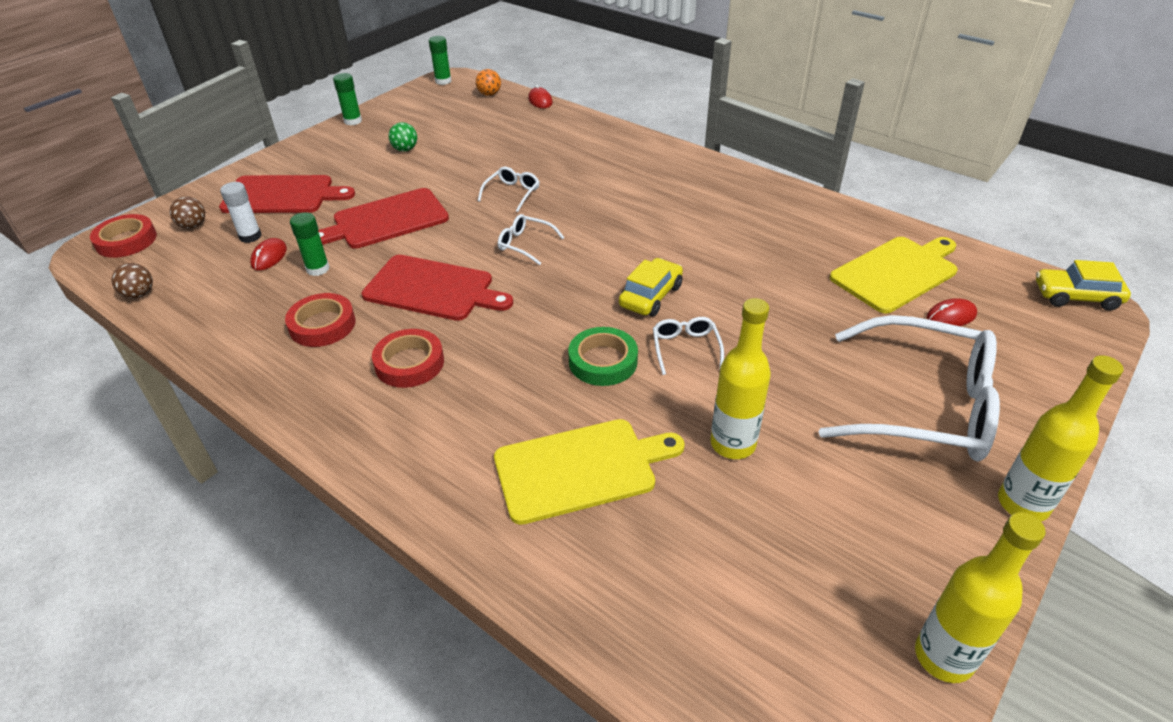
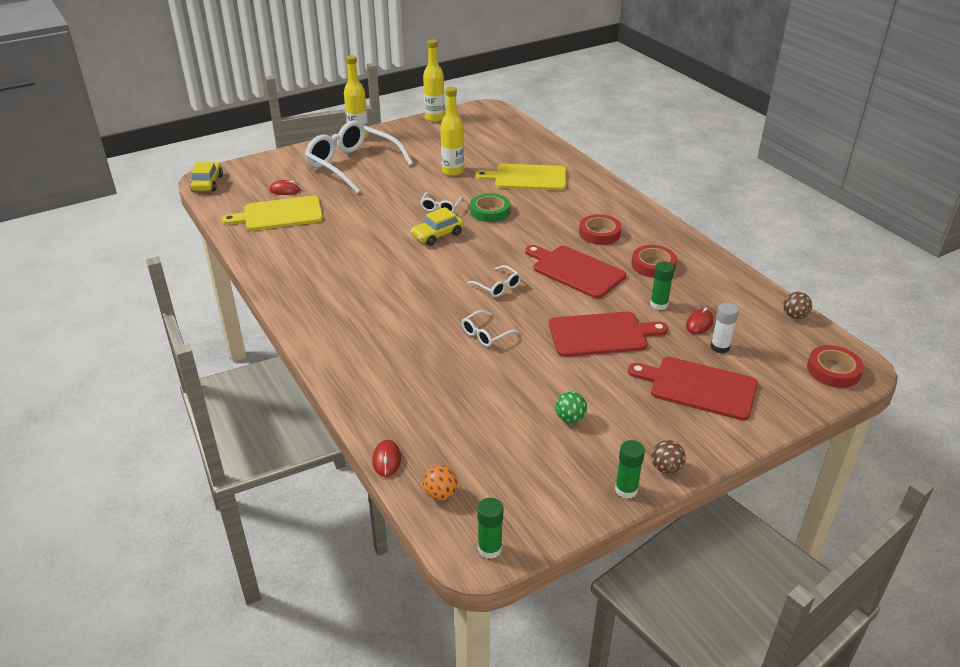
camera: 160 degrees left, 5 degrees down
brown ball [170,196,205,229] -> brown ball moved to [651,440,686,474]
yellow car [1036,260,1131,311] -> yellow car turned 120 degrees counterclockwise [190,162,223,191]

